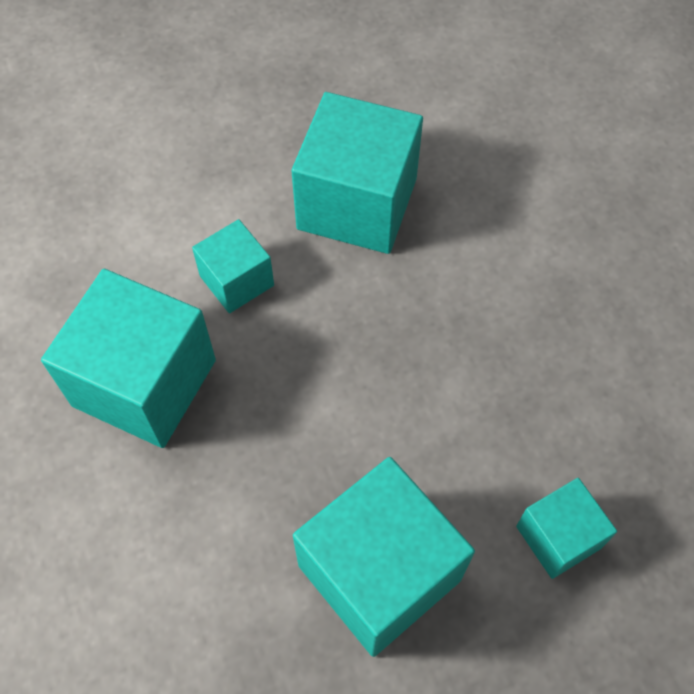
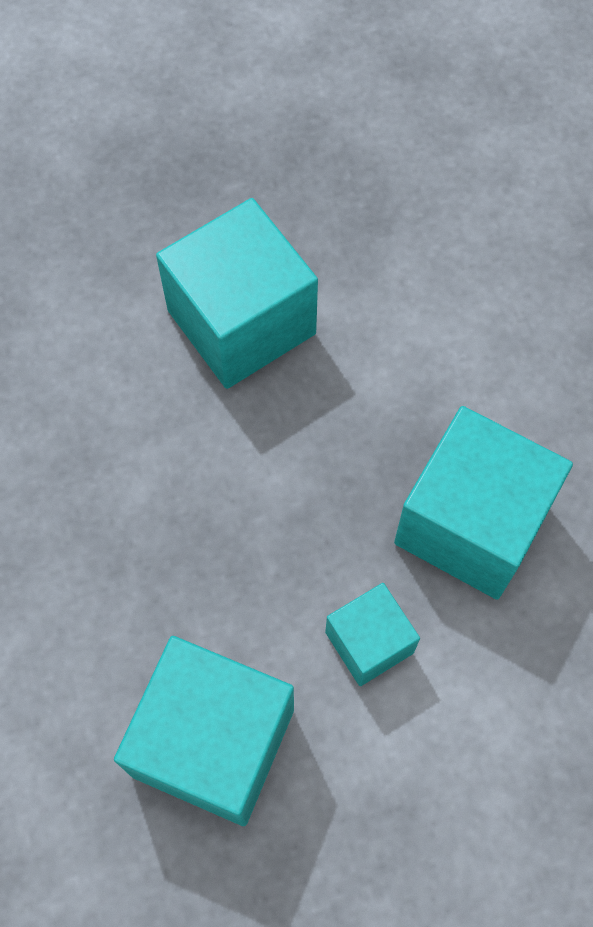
camera: 175 degrees left, 5 degrees up
turquoise cube [516,478,617,579] -> none

